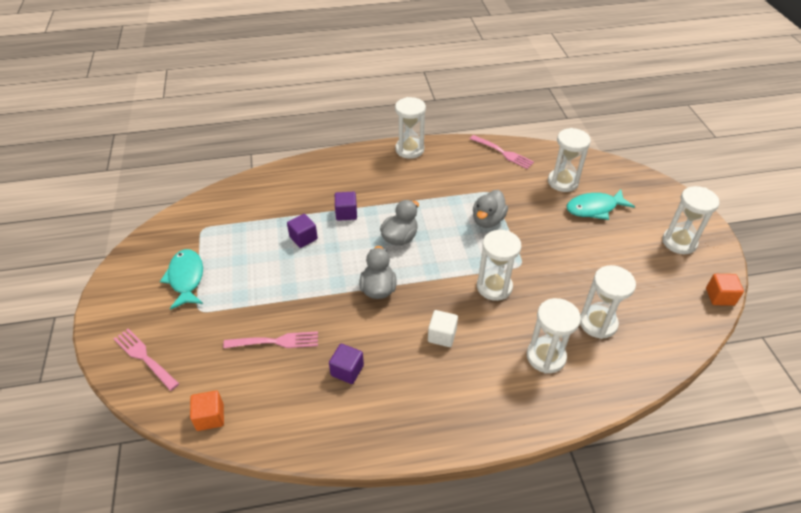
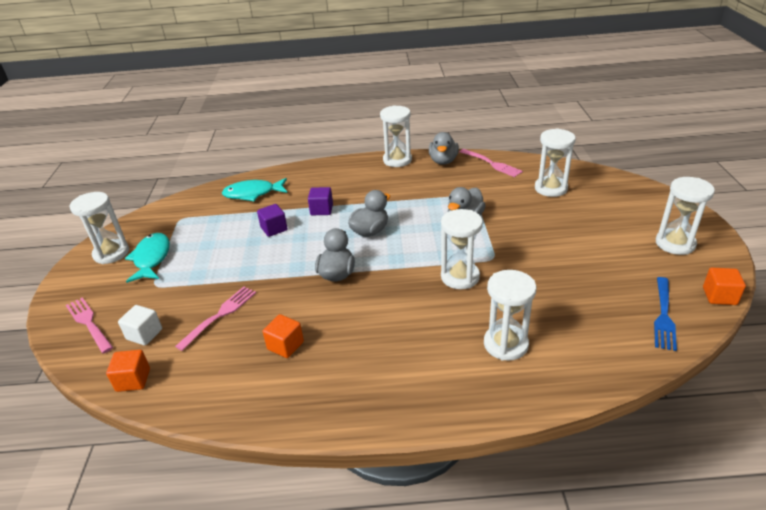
camera: 10 degrees right, 10 degrees down
pink fork [223,331,318,349] -> pink fork turned 60 degrees counterclockwise [175,287,256,351]
purple cube [329,344,364,384] -> orange cube [263,314,304,358]
white cube [428,310,458,347] -> white cube moved to [118,305,162,346]
turquoise fish [566,189,635,220] -> turquoise fish moved to [222,178,287,201]
white hourglass [580,265,636,339] -> white hourglass moved to [70,192,129,264]
none -> grey duck [429,132,459,165]
none -> blue fork [654,277,677,351]

